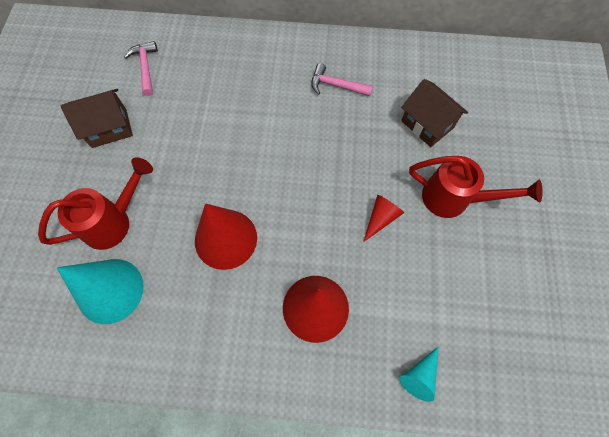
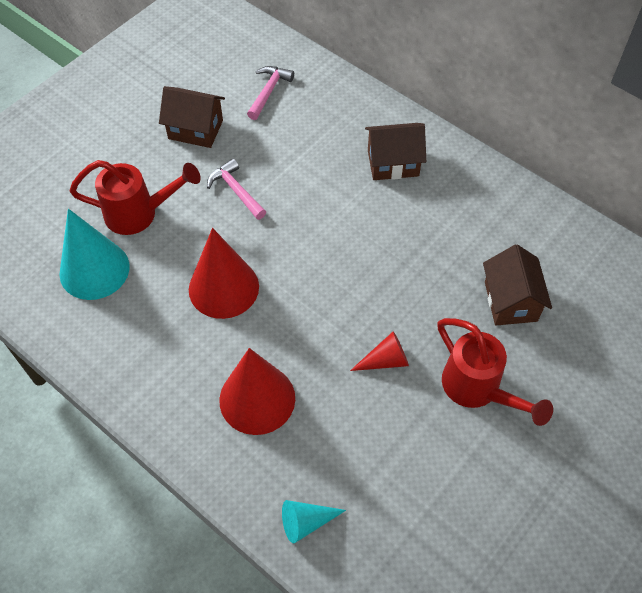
camera: 35 degrees right, 10 degrees down
pink hammer [311,63,373,96] -> pink hammer moved to [207,159,266,220]
none -> brown house [365,123,426,180]

